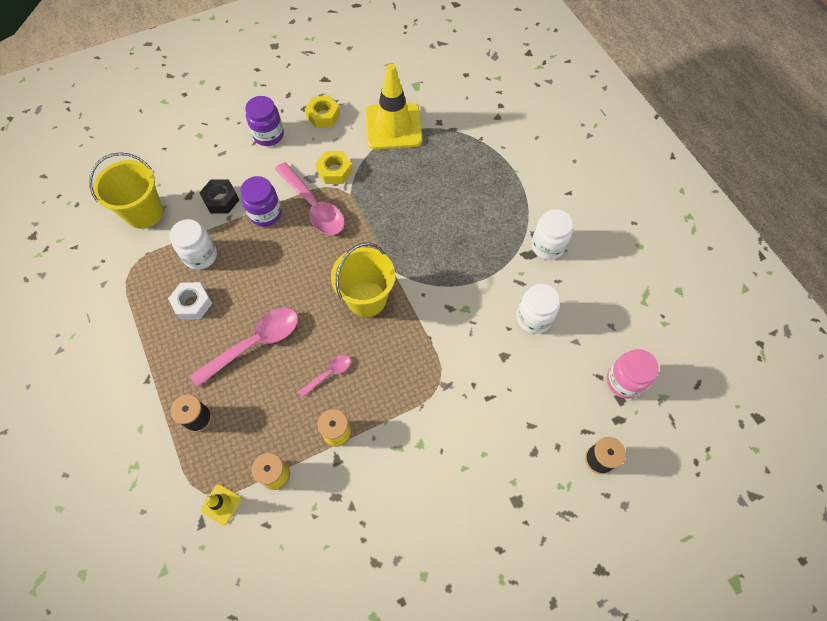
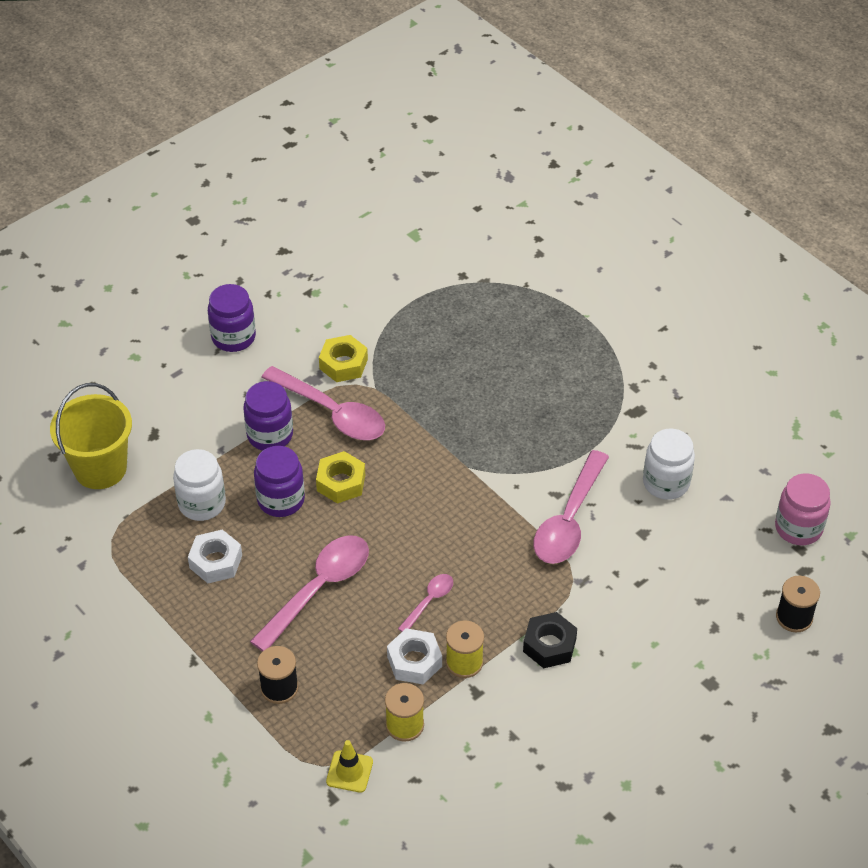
camera: 15 degrees left, 15 degrees down
black nut [199,180,239,213] -> black nut moved to [523,612,577,668]
yellow nut [305,95,340,128] -> yellow nut moved to [316,451,365,504]
yellow bucket [331,242,395,317] -> none
yellow traffic cone [365,64,422,150] -> none
white jar [531,209,573,260] -> none
none -> purple jar [254,446,305,517]
none -> white nut [387,628,442,685]
none -> pink spoon [533,450,609,564]

